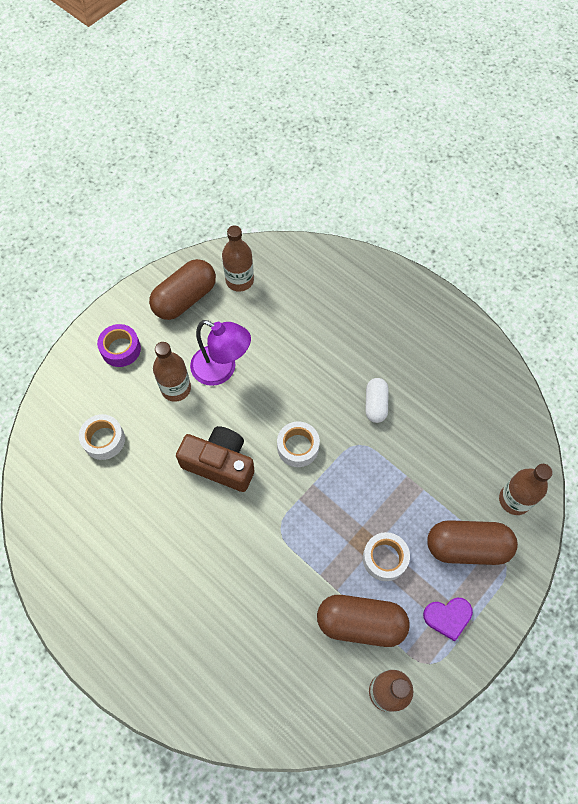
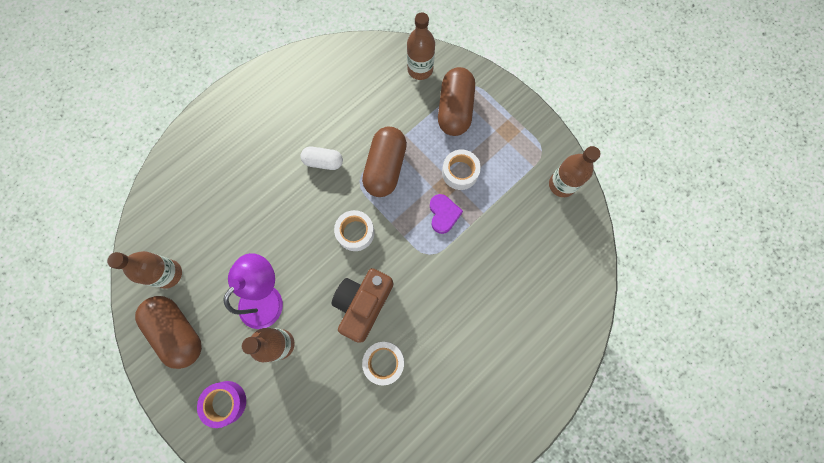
camera: 85 degrees left, 10 degrees up
white tape [79,414,125,460] -> white tape moved to [362,342,404,385]
brown capsule [317,595,409,647] -> brown capsule moved to [362,127,407,197]
purple heart [423,598,473,641] -> purple heart moved to [430,194,463,234]

